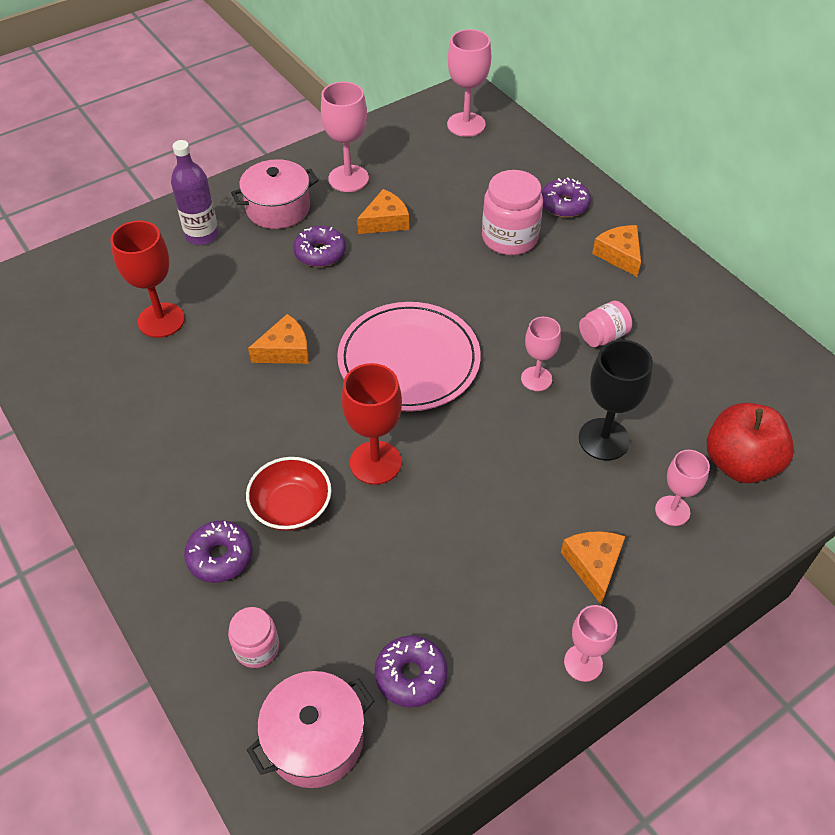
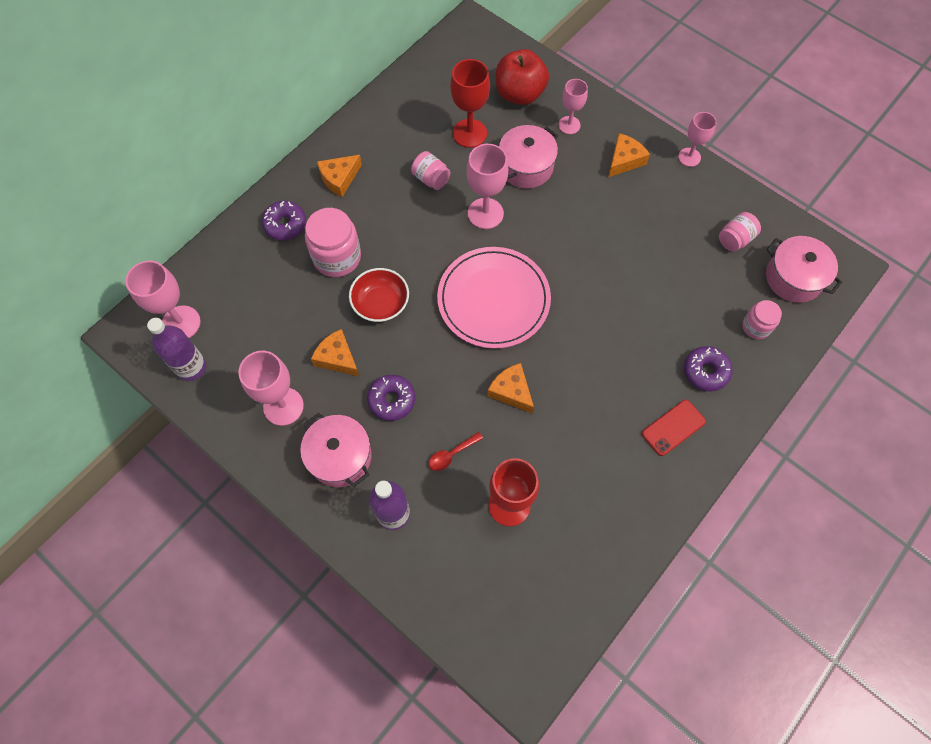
camera: 105 degrees left, 15 degrees up
red bowl [246,457,331,531] -> red bowl moved to [349,268,409,322]
red goblet [342,363,402,485] -> red goblet moved to [450,59,490,148]
purple donut [375,635,448,707] -> pink jar [719,212,761,252]
pink goblet [521,317,561,391] -> pink goblet [467,144,508,229], size x1.55
orange cheese [561,531,625,605] -> orange cheese turned 150 degrees clockwise [608,133,650,177]
black goblet [579,340,653,460] -> pink pot [499,125,558,189]
none -> purple bottle [147,318,206,381]
none -> red spoon [429,432,483,471]
none -> red phone [642,400,706,456]

